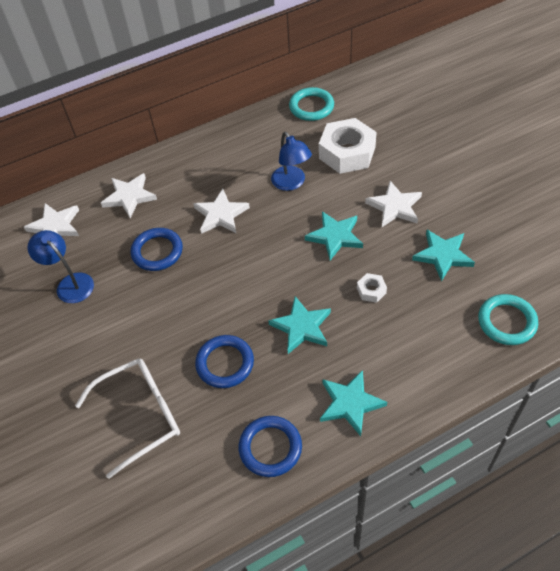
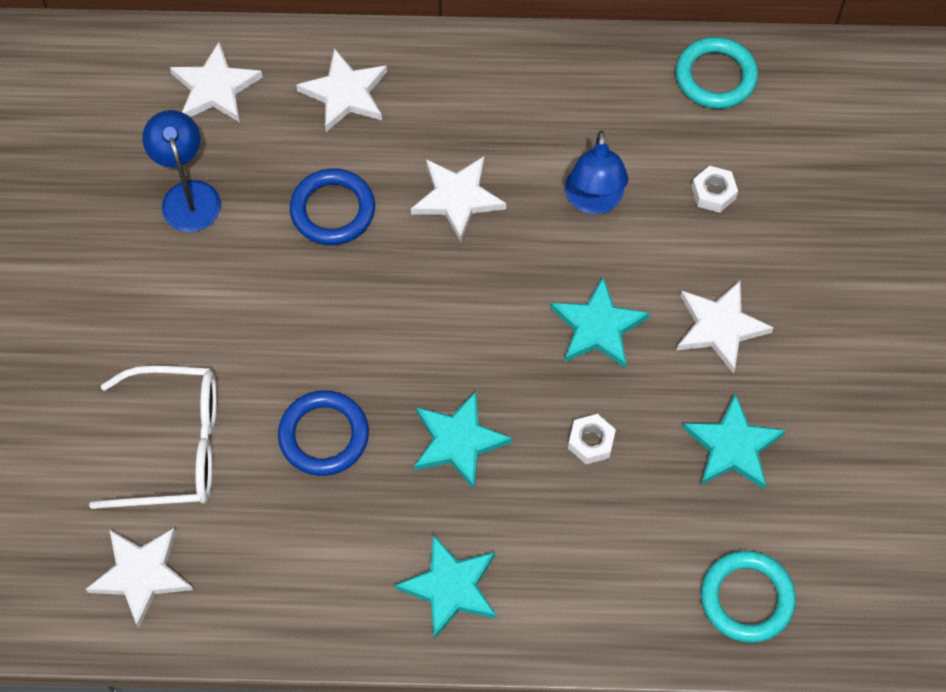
camera: 25 degrees right, 10 degrees up
blue ring [238,416,302,477] -> none
white nut [319,118,377,174] -> white nut [692,166,738,213], size x0.44
none -> white star [86,528,193,628]

